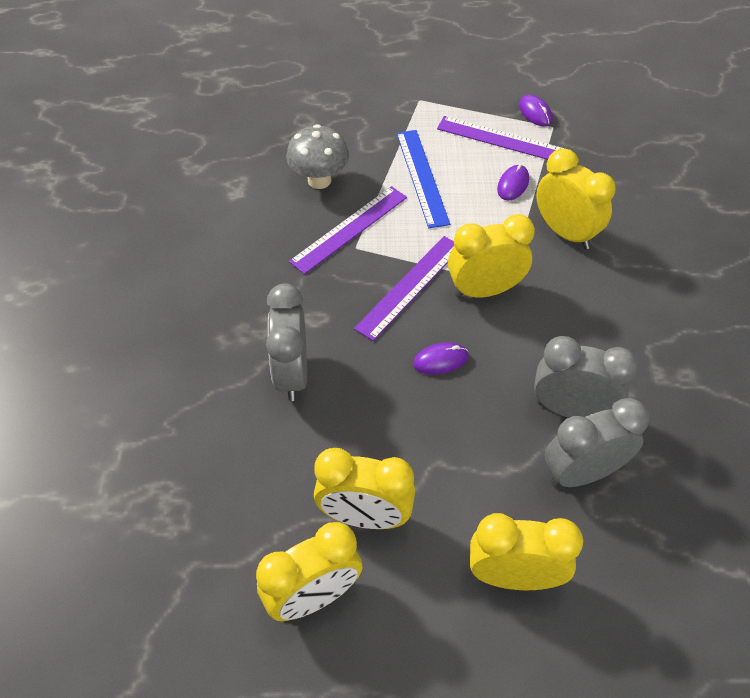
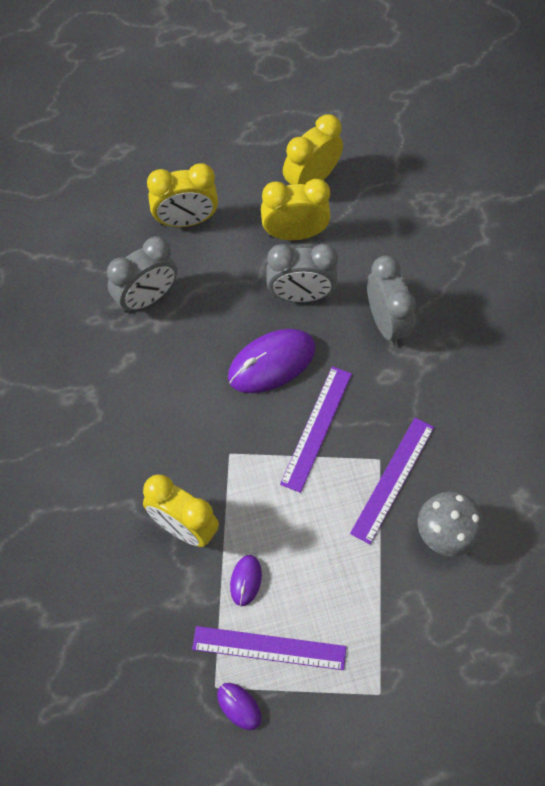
camera: 165 degrees right, 10 degrees up
blue ruler [396,130,450,228] -> none
purple mouse [413,342,469,375] -> purple mouse [228,329,316,393], size x2.00
yellow clock [448,214,535,298] -> none
grey clock [534,336,638,418] -> grey clock moved to [266,244,338,302]

